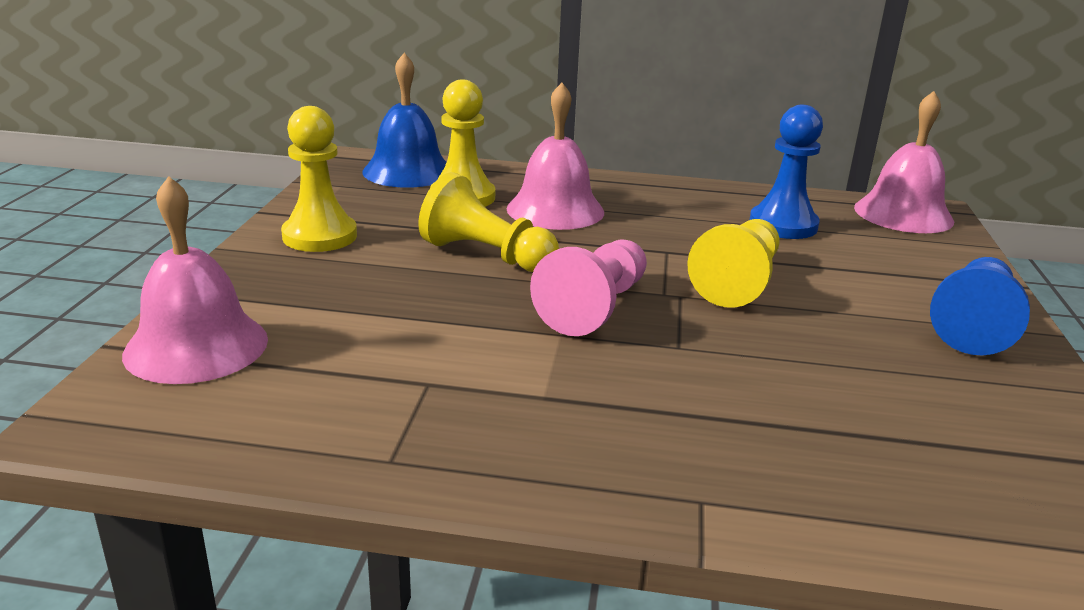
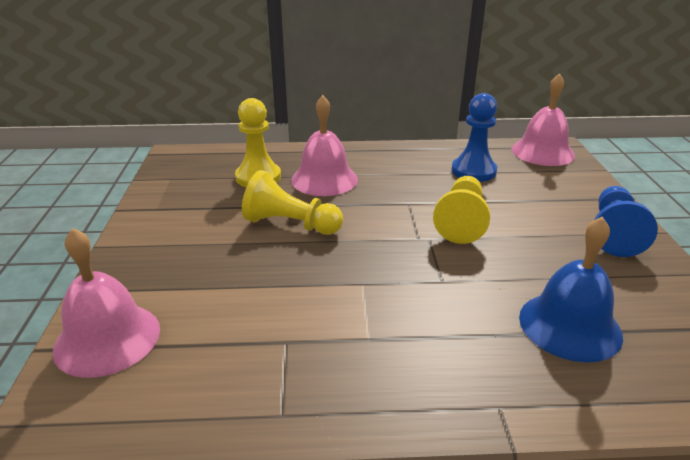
camera: 10 degrees left, 5 degrees up
yellow pawn [281,106,357,252] -> none
blue bell [362,53,446,188] -> blue bell moved to [519,217,623,363]
pink pawn [530,240,647,336] -> none

